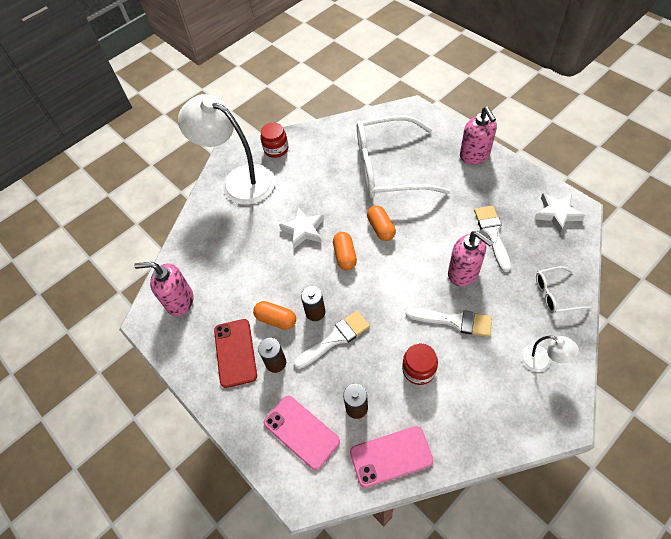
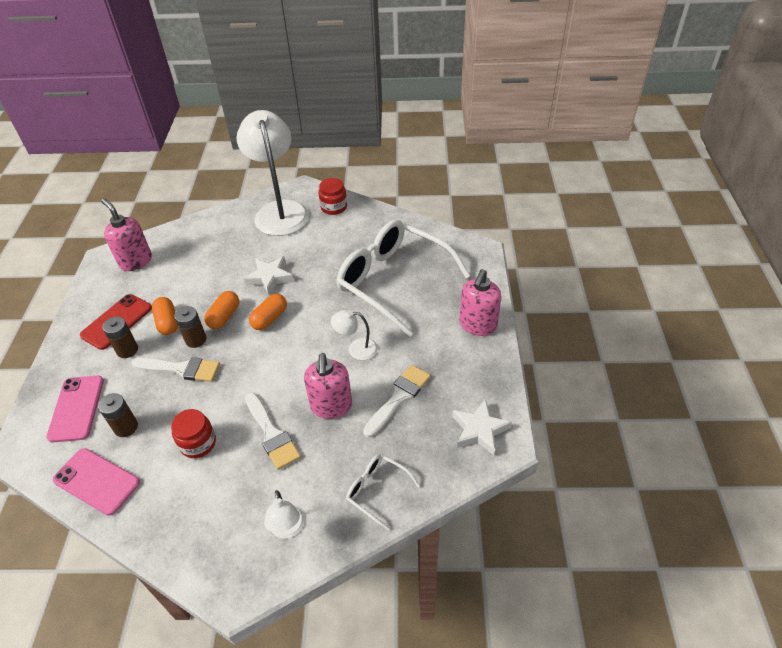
camera: 40 degrees right, 10 degrees down
orange capsule [367,205,396,241] -> orange capsule moved to [204,291,239,329]
none -> white lamp [331,310,378,360]

